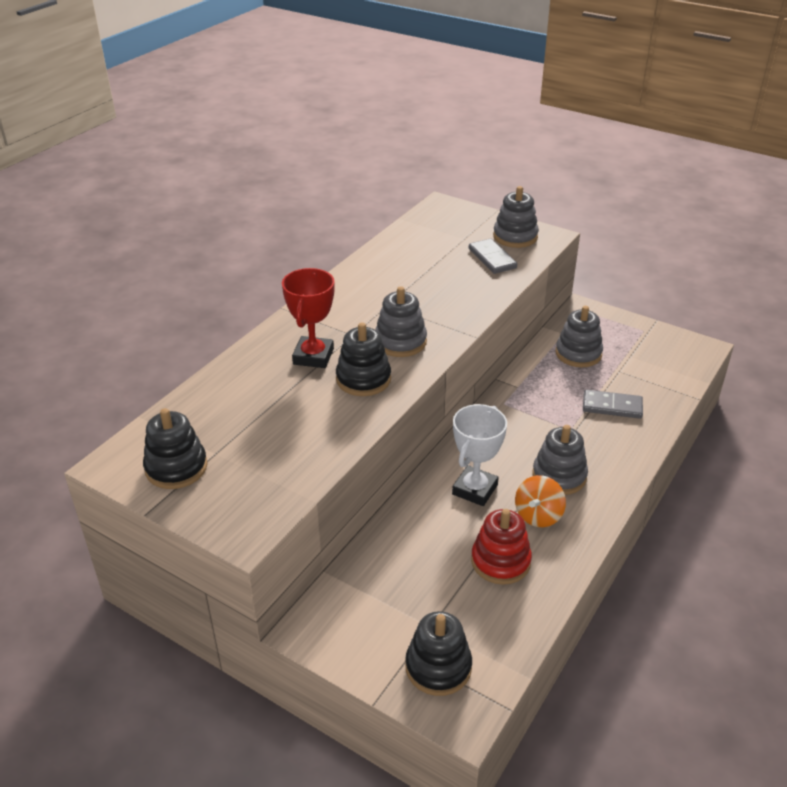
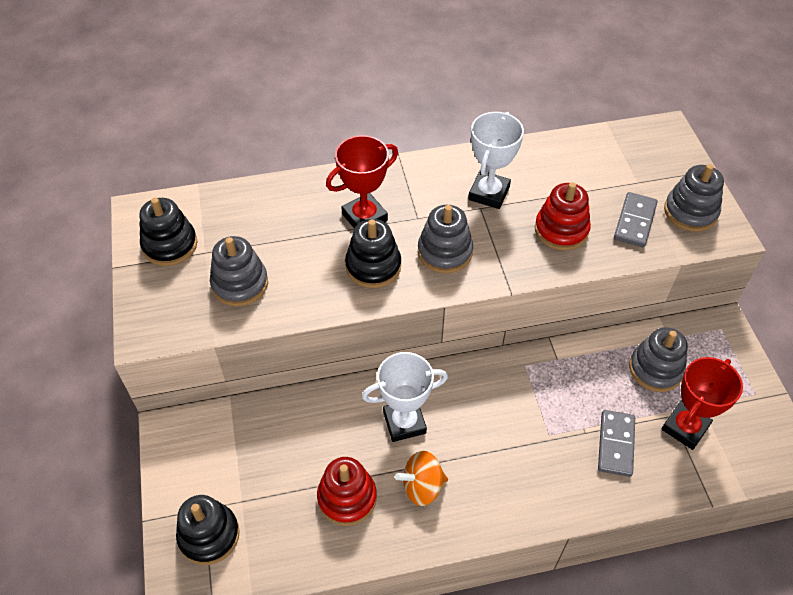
camera: 45 degrees right, 15 degrees up
grey stacking toy [532,425,588,495] -> grey stacking toy moved to [210,236,268,306]
grey domino [583,390,643,419] -> grey domino turned 45 degrees clockwise [598,410,635,477]
none -> white trophy [468,112,524,209]
none -> red stacking toy [535,182,591,251]
none -> red trophy [662,357,743,450]

